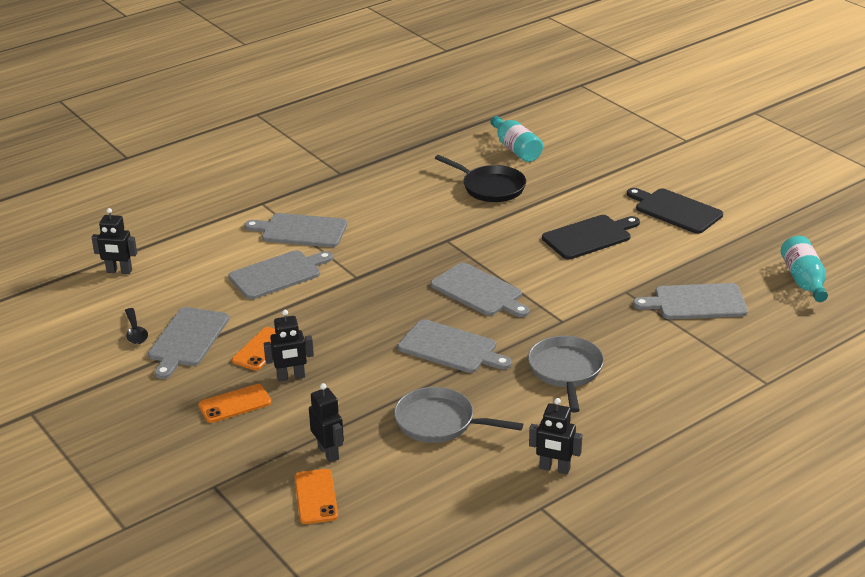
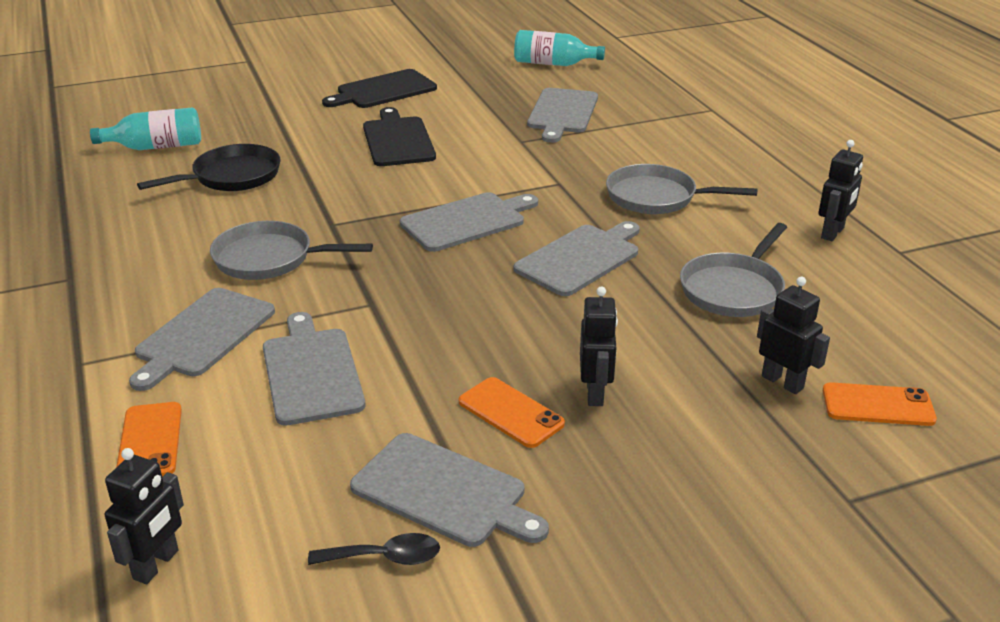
camera: 75 degrees left, 0 degrees up
orange phone [198,384,272,423] -> orange phone moved to [116,402,182,477]
black robot [309,383,344,463] -> black robot turned 60 degrees clockwise [757,277,830,394]
none -> grey pan [210,221,373,280]

